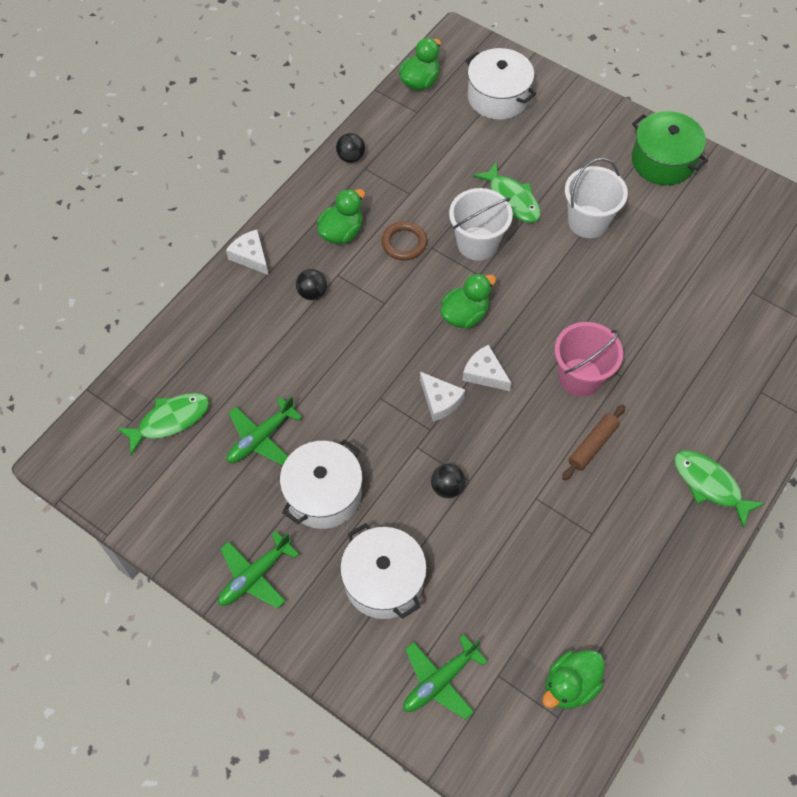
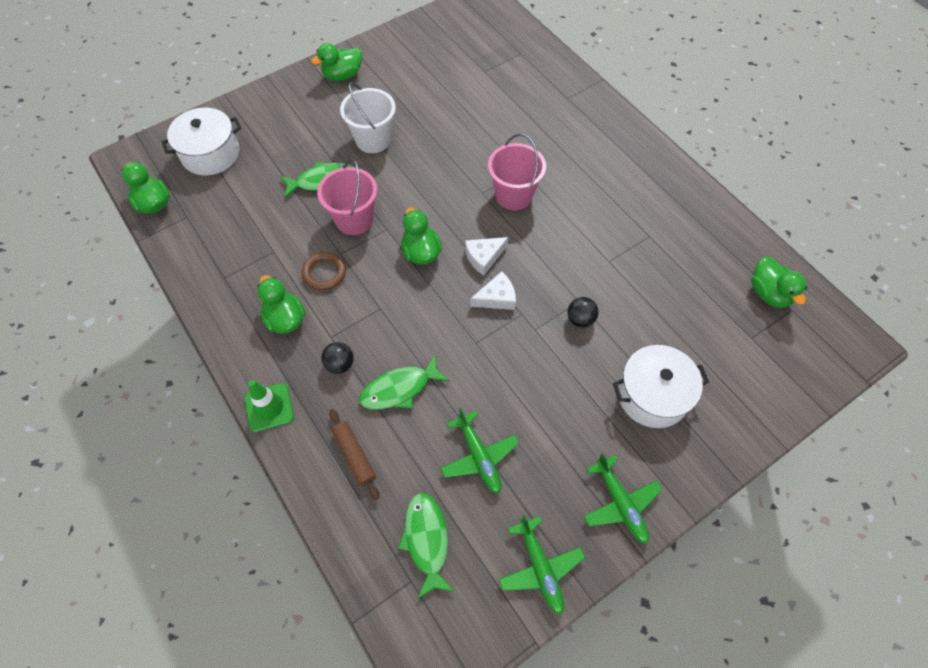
camera: 70 degrees left, 0 degrees up
white cheese [226,230,268,275] -> green traffic cone [244,380,294,432]
white pot [280,439,363,529] -> none
black ball [336,133,365,163] -> none
green plane [403,634,488,720] -> green plane moved to [499,515,585,615]
white bucket [449,188,513,261] -> pink bucket [317,159,377,235]
brown rolling pin [562,405,625,480] -> brown rolling pin moved to [329,409,379,500]
green pot [632,111,708,185] -> green duck [311,43,362,81]
green fish [674,450,765,528] -> green fish moved to [359,354,450,410]

